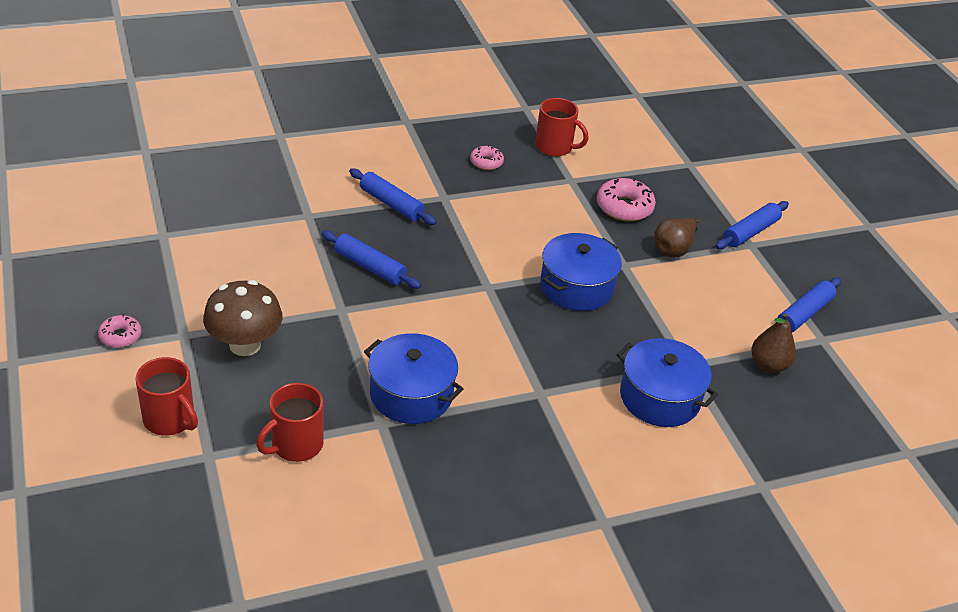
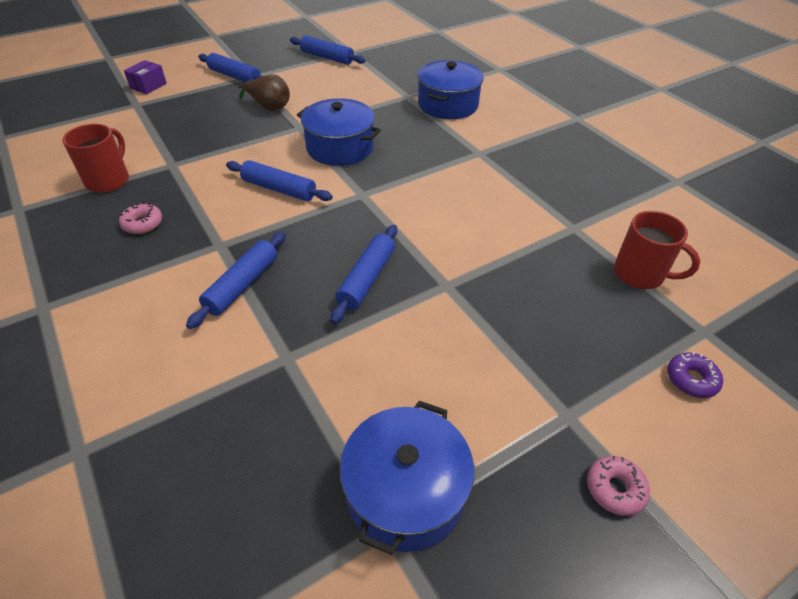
camera: 100 degrees left, 5 degrees up
red mug [135,357,198,436] -> purple donut [667,352,723,398]
brown mushroom [203,280,283,356] -> none
blue pot [364,333,463,424] -> blue pot moved to [340,401,474,555]
pink donut [597,178,656,222] -> none
brown pear [751,313,796,373] -> none
none -> purple box [124,60,167,94]
none -> blue rolling pin [226,160,333,201]

